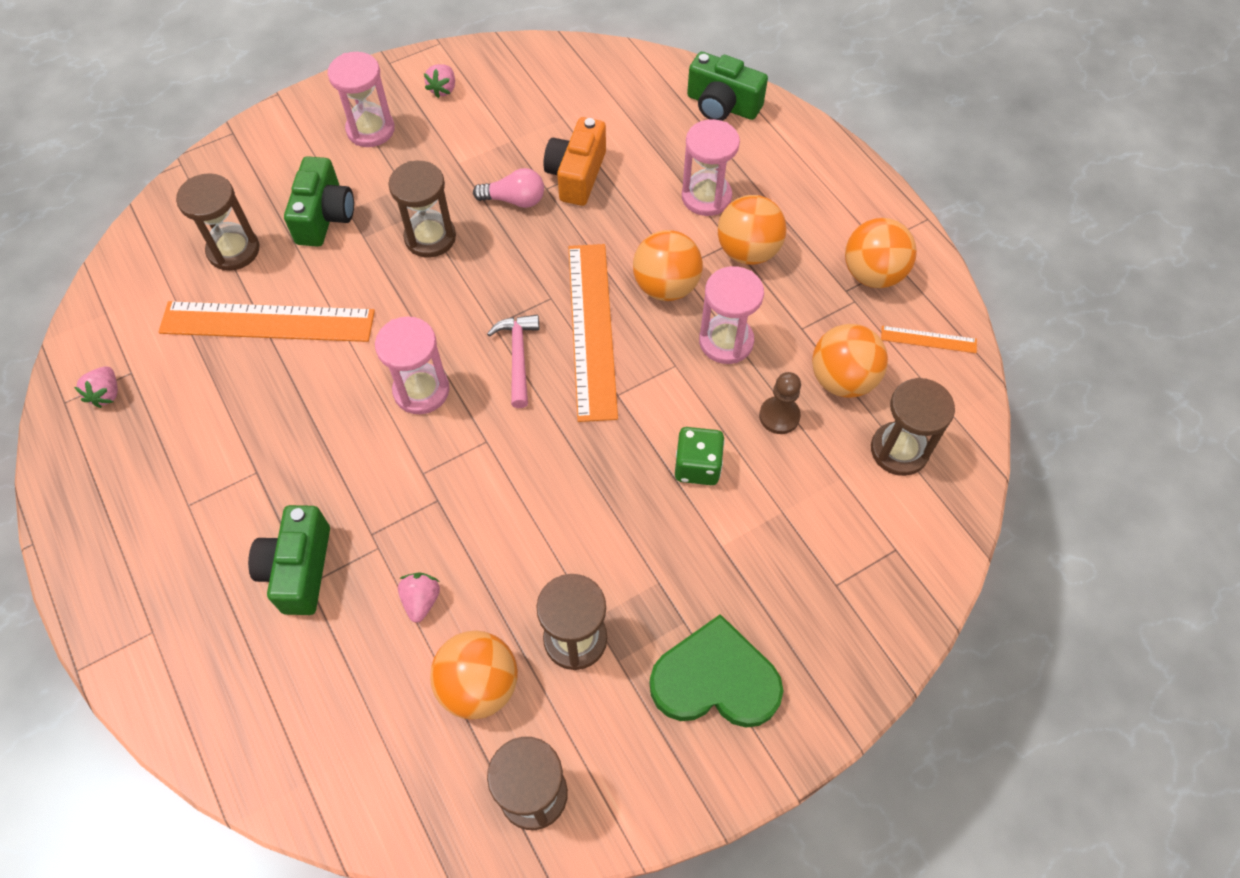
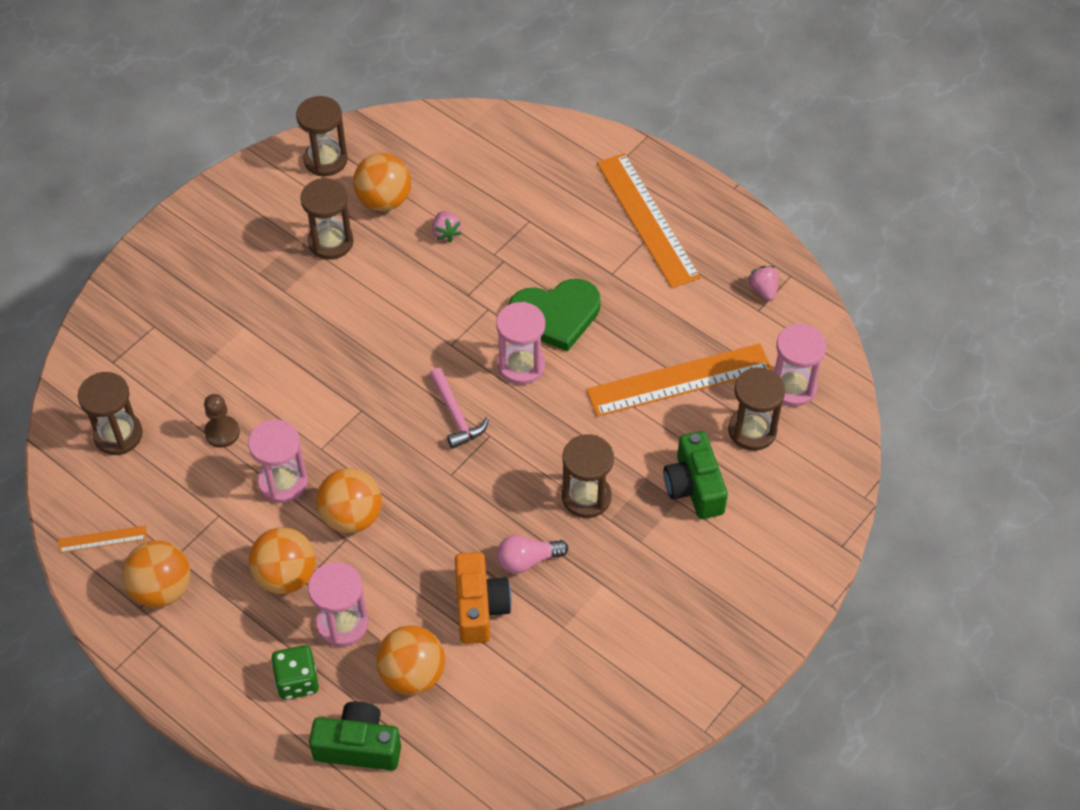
camera: 160 degrees right, 5 degrees down
green camera [248,505,330,615] -> none
pink hourglass [328,52,395,147] -> pink hourglass moved to [774,324,826,407]
pink strawberry [424,64,455,98] -> none
orange ruler [569,244,618,422] -> orange ruler moved to [597,153,701,288]
green heart [650,614,783,728] -> green heart moved to [508,279,601,352]
green dice [675,427,725,485] -> green dice moved to [271,645,319,700]
orange ball [812,324,888,398] -> orange ball moved to [376,625,445,695]

